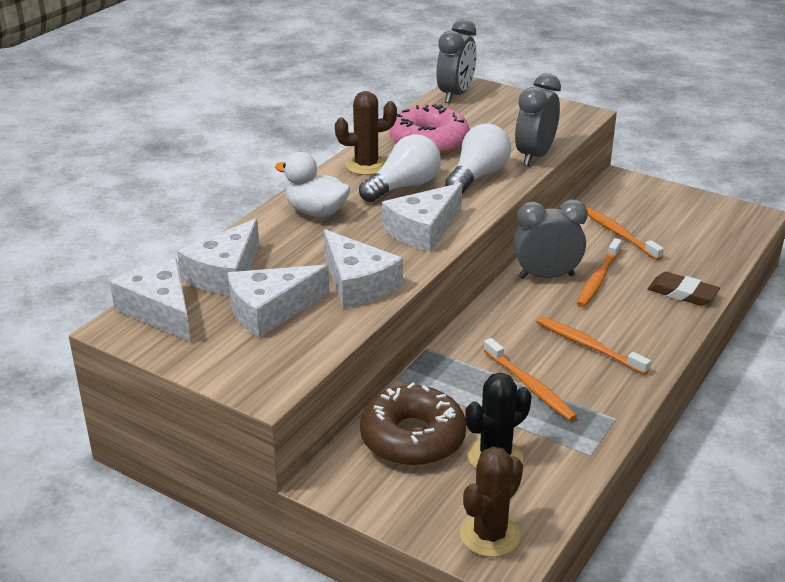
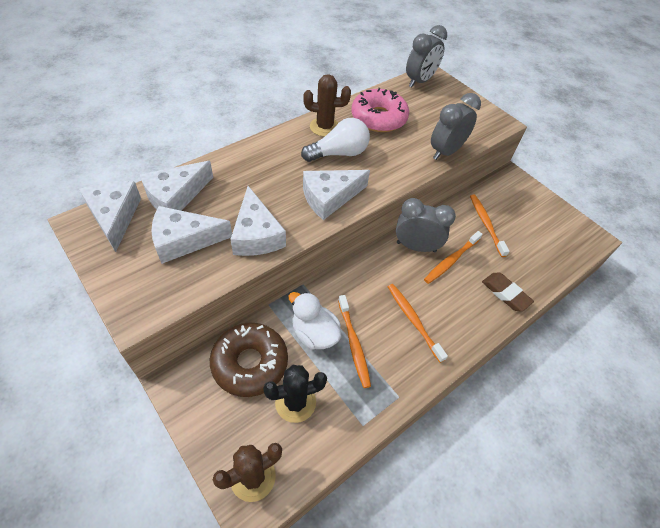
camera: 15 degrees right, 20 degrees up
white duck [275,152,351,217] -> white duck moved to [289,292,341,350]
white light bulb [445,124,511,194] -> none

